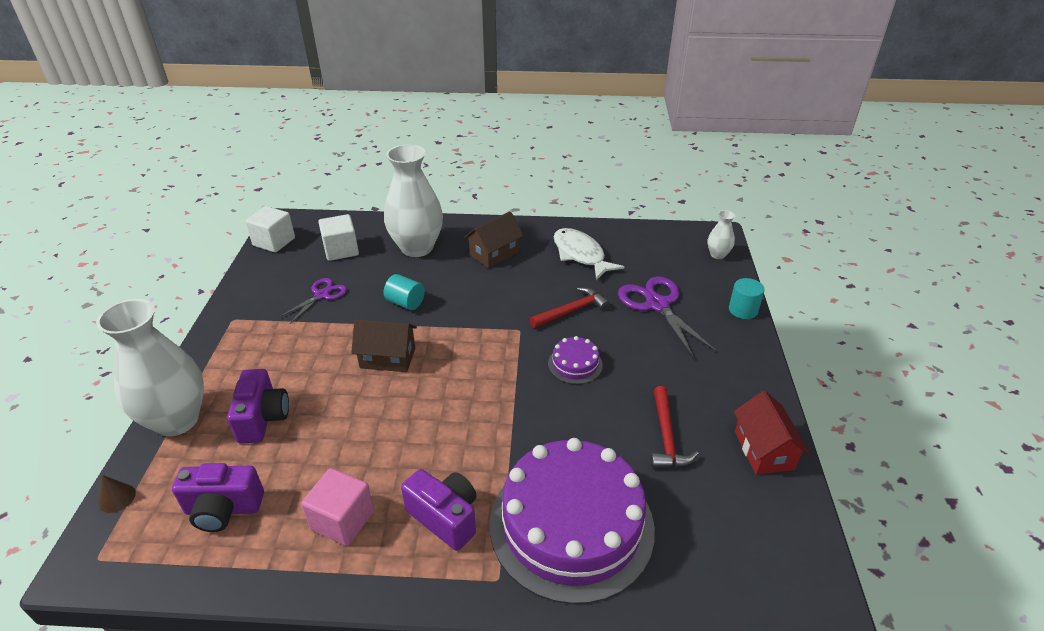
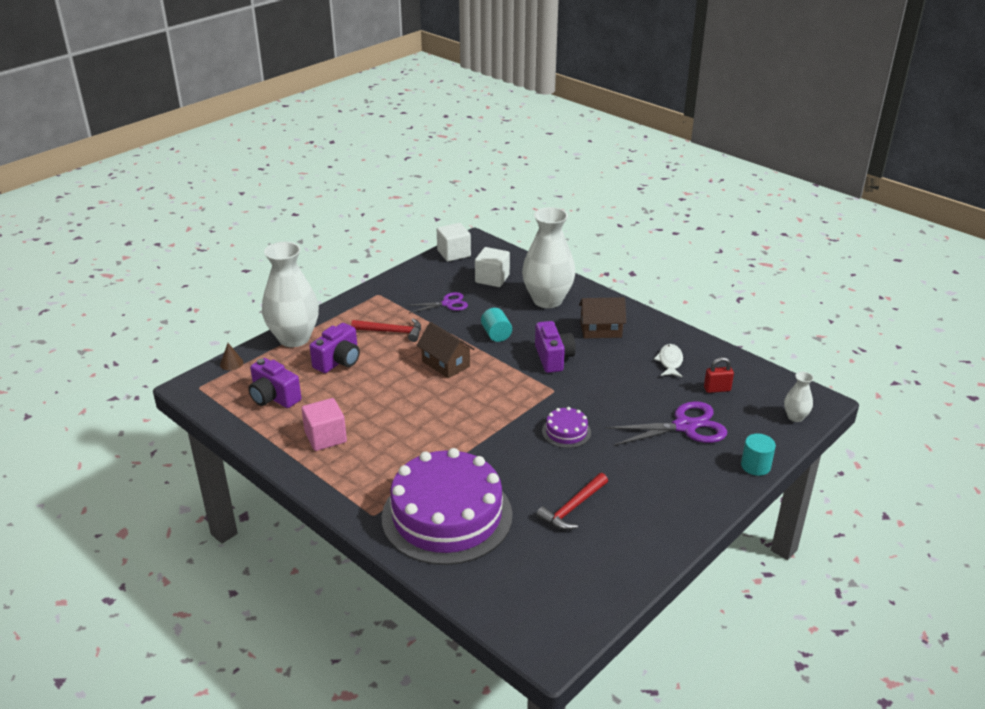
camera: 40 degrees right, 5 degrees down
purple camera [401,469,477,551] -> purple camera moved to [535,321,576,373]
red hammer [530,287,610,328] -> red hammer moved to [351,319,421,342]
white fish [554,228,624,280] -> white fish [654,344,683,377], size x0.63
purple scissors [618,277,717,359] -> purple scissors turned 60 degrees clockwise [605,401,727,446]
red house [734,391,810,475] -> none
none -> red padlock [704,357,734,393]

